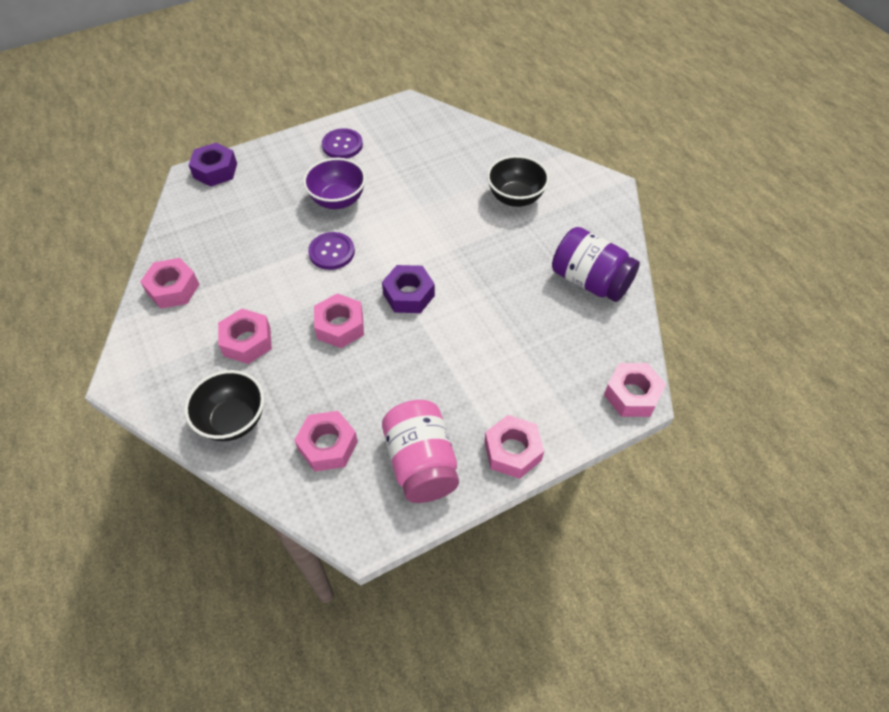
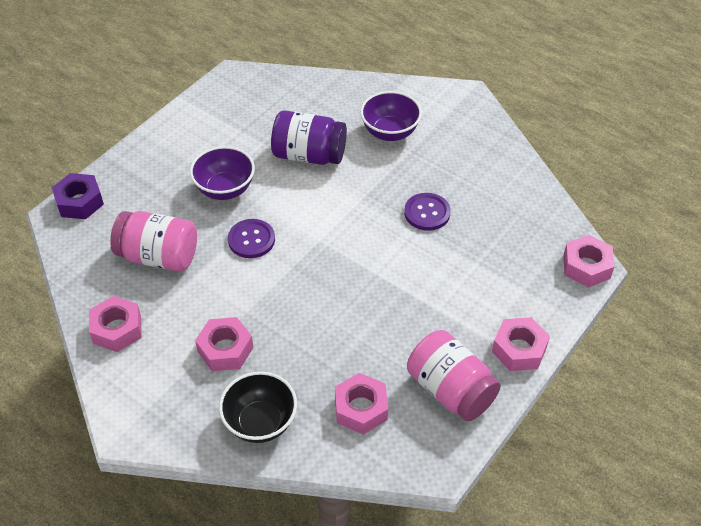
camera: 25 degrees left, 5 degrees down
pink nut [314,293,364,348] -> none
purple button [322,128,363,159] -> purple button moved to [404,193,451,231]
purple nut [382,265,435,313] -> none
black bowl [487,155,549,207] -> purple bowl [360,91,422,141]
purple jar [552,227,640,302] -> purple jar moved to [271,111,347,165]
none -> pink jar [110,211,197,271]

